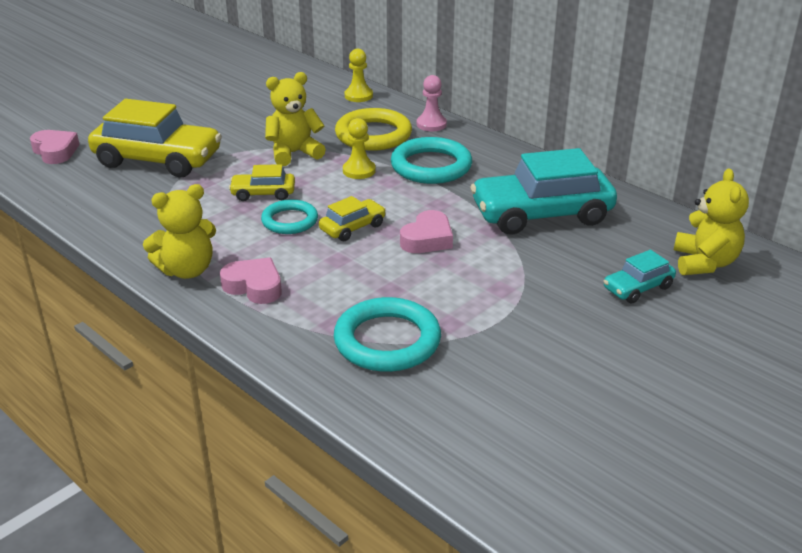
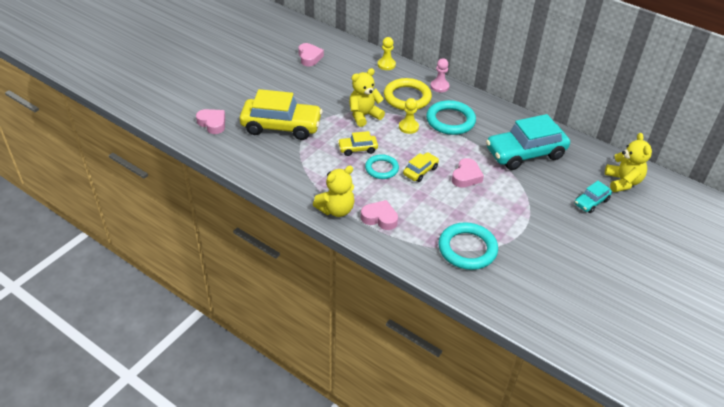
camera: 10 degrees left, 10 degrees up
none -> pink heart [298,43,324,66]

